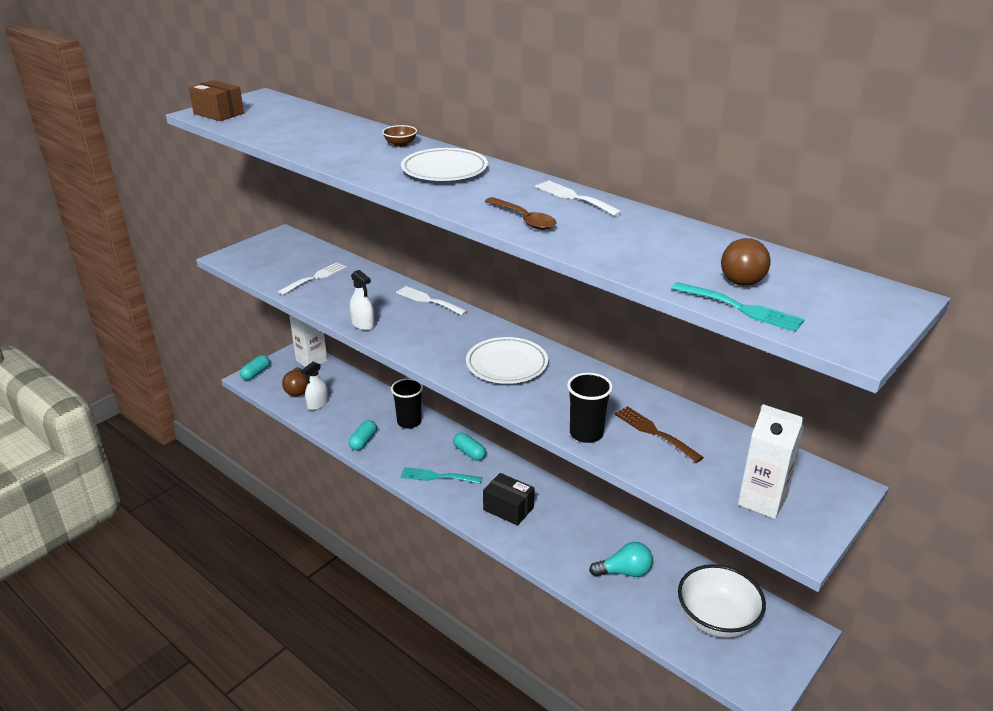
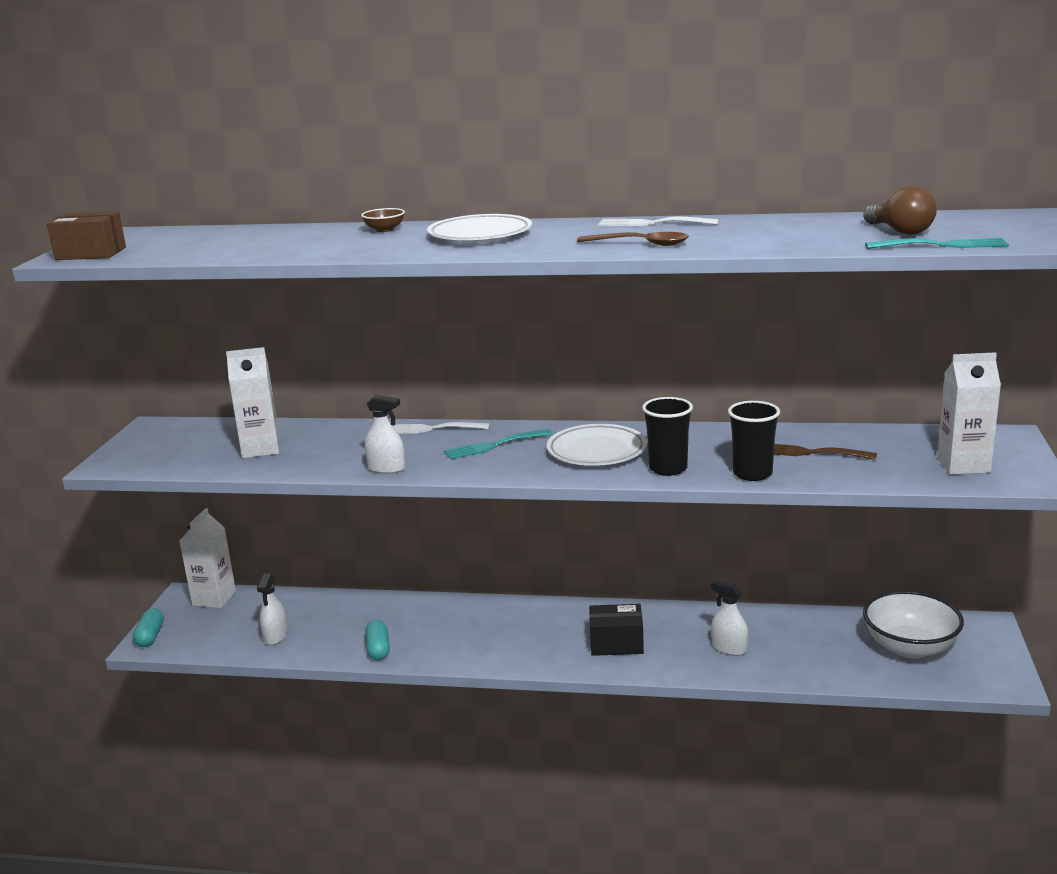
camera: 30 degrees left, 10 degrees down
white fork [278,262,347,295] -> white carton [226,347,280,458]
brown light bulb [282,367,308,396] -> none
black cup [391,378,423,428] -> black cup moved to [642,397,693,476]
turquoise fork [401,467,482,484] -> turquoise fork moved to [444,429,553,460]
turquoise capsule [453,433,486,461] -> none
turquoise light bulb [589,542,653,577] -> none
none -> white spray bottle [711,580,748,656]

